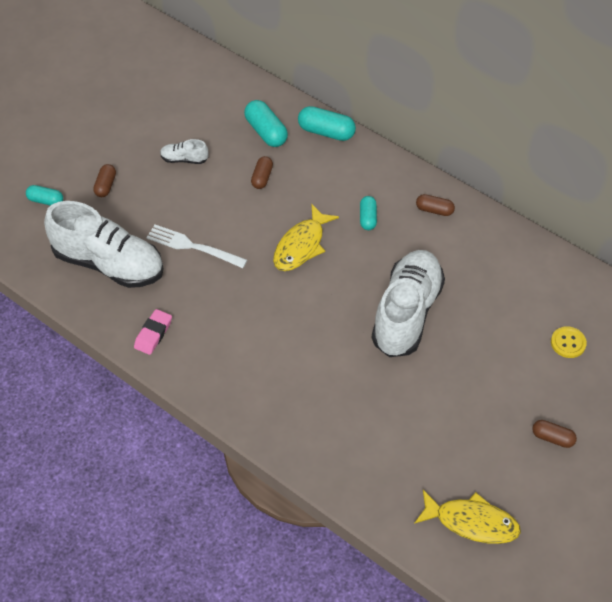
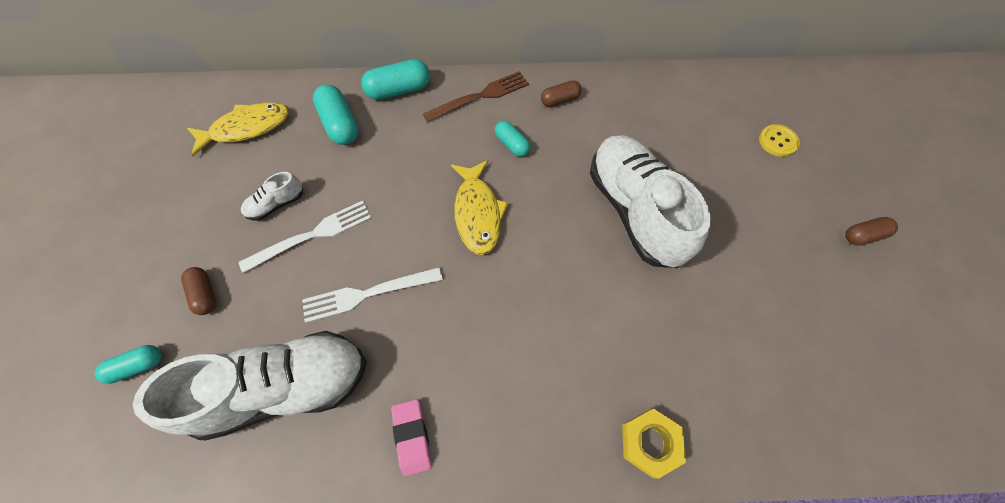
camera: 40 degrees left, 10 degrees up
turquoise capsule [244,100,288,147] -> turquoise capsule turned 45 degrees clockwise [313,84,359,145]
brown capsule [251,156,273,189] -> none
yellow fish [414,490,521,544] -> yellow fish moved to [187,102,289,156]
none -> white fork [239,201,372,273]
none -> brown fork [423,71,529,122]
none -> yellow nut [622,408,686,479]

